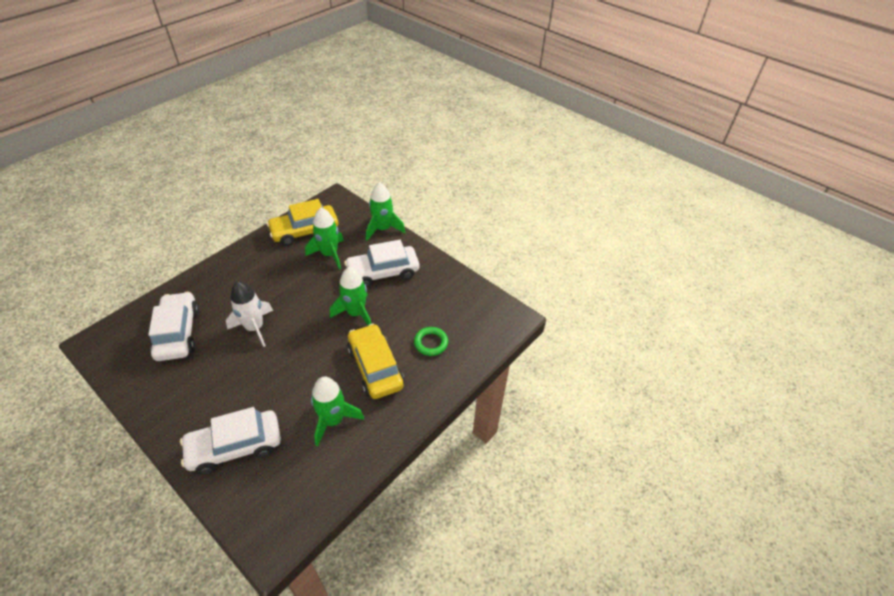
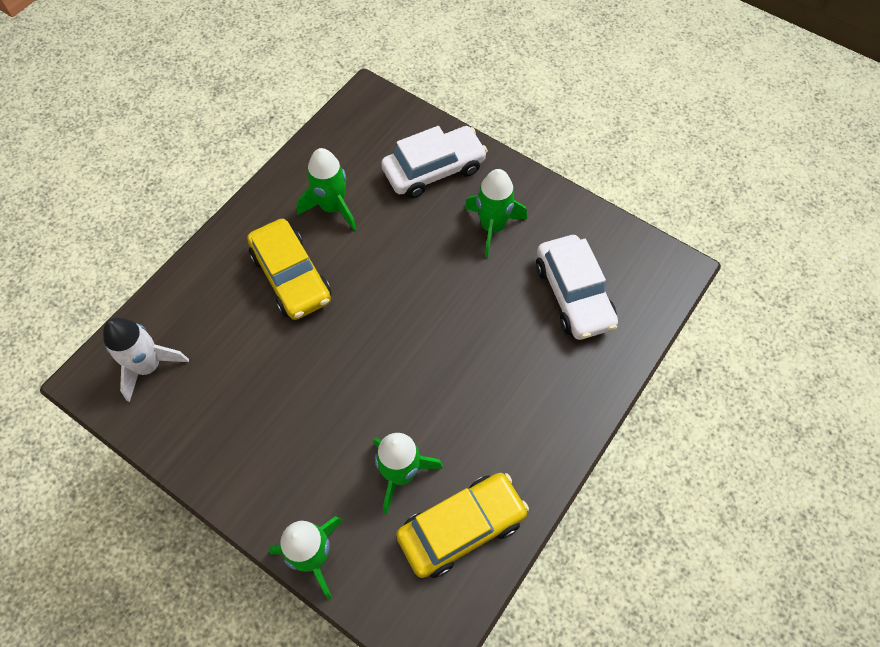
camera: 175 degrees right, 15 degrees up
white rocket [226,281,273,347] -> white rocket moved to [103,318,189,402]
green rocket [330,267,372,326] -> green rocket moved to [465,169,527,258]
white car [344,240,419,287] -> none
green ring [414,327,448,356] -> none

